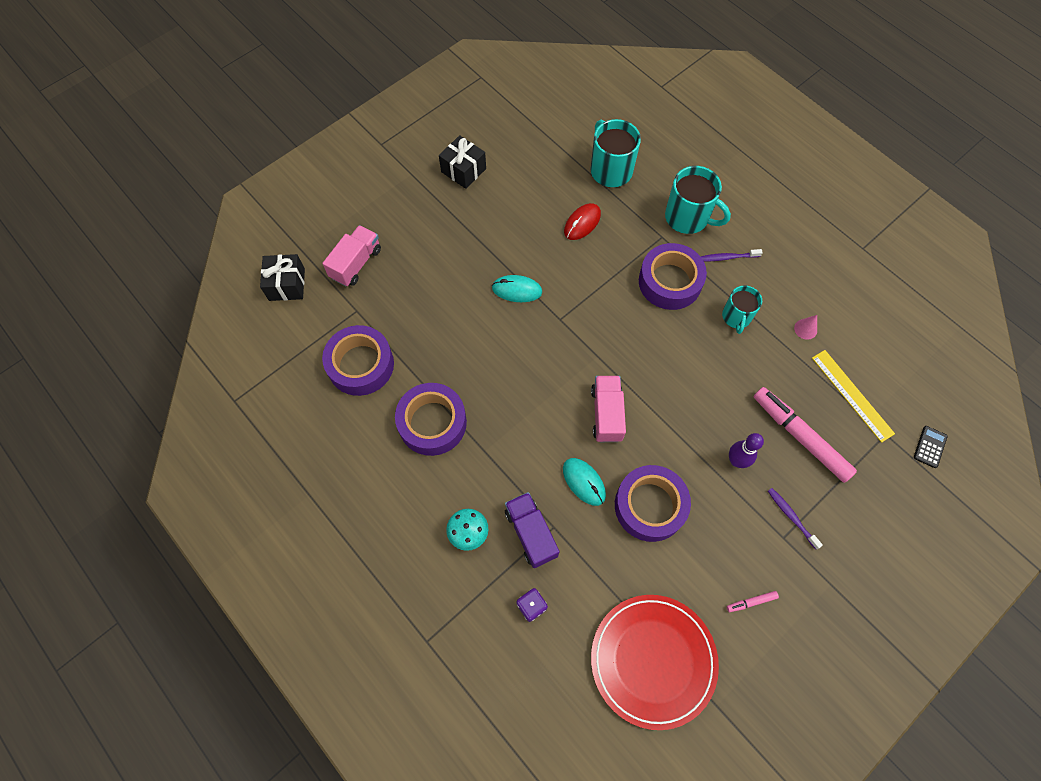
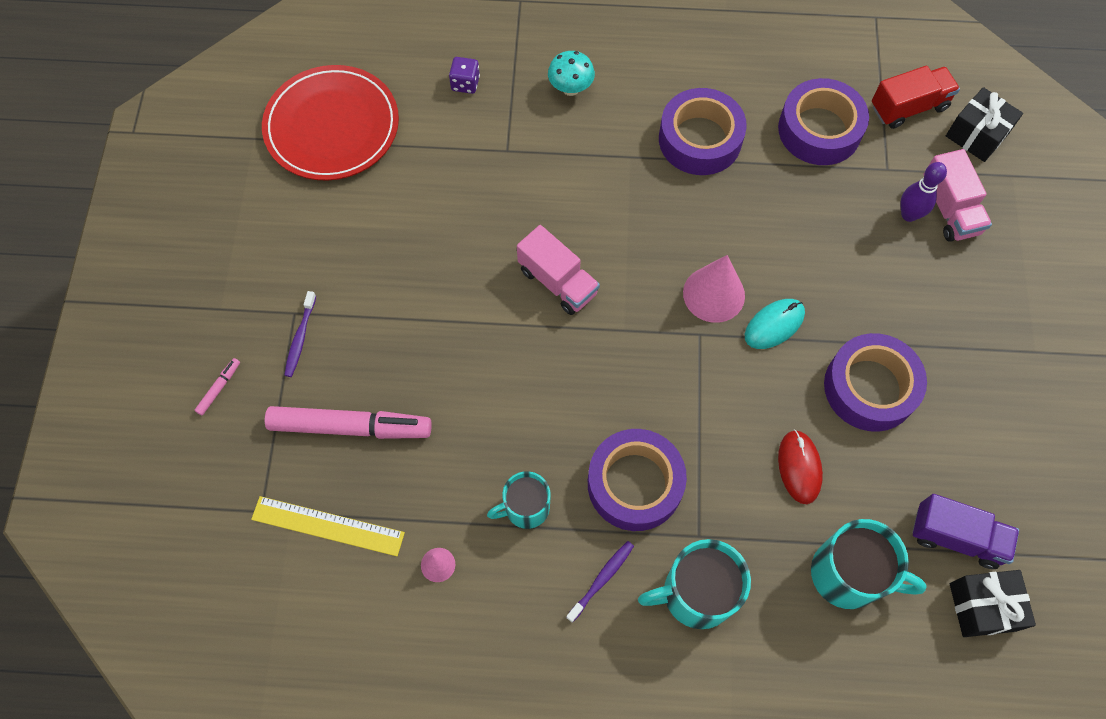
camera: 135 degrees right, 0 degrees up
black gift [439,135,486,189] -> black gift moved to [950,570,1036,637]
purple truck [505,492,560,568] -> purple truck moved to [912,494,1019,569]
turquoise mouse [563,458,606,506] -> none
purple tape [615,465,691,542] -> purple tape moved to [824,333,927,432]
turquoise mug [722,285,762,334] -> turquoise mug turned 75 degrees counterclockwise [487,471,551,529]
pink marker [727,591,779,612] -> pink marker moved to [194,358,240,415]
purple bowling pin [729,433,764,468] -> purple bowling pin moved to [900,162,947,222]
purple toothbrush [768,488,823,549] -> purple toothbrush turned 90 degrees clockwise [284,291,316,377]
black calculator [914,426,947,468] -> none
none -> pink cone [683,255,745,323]
none -> red truck [872,66,960,129]

